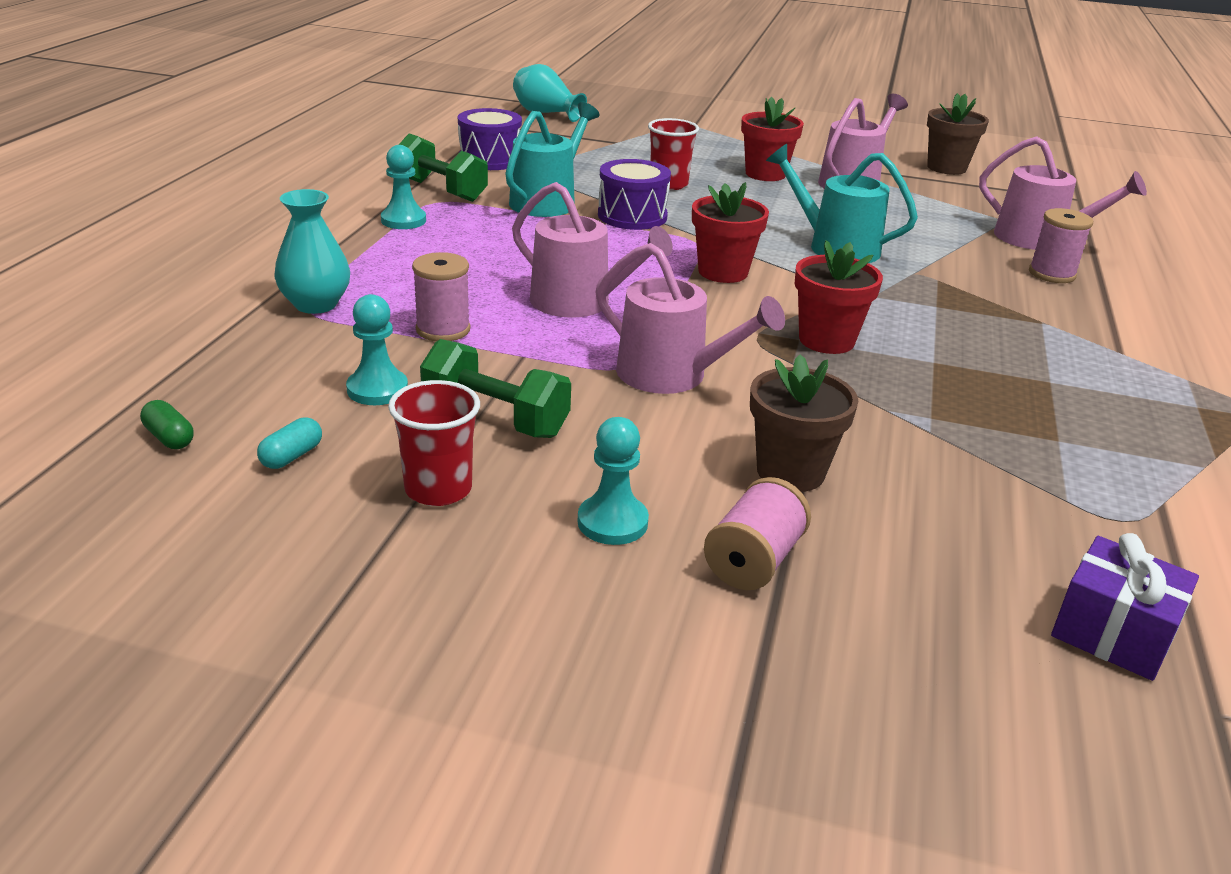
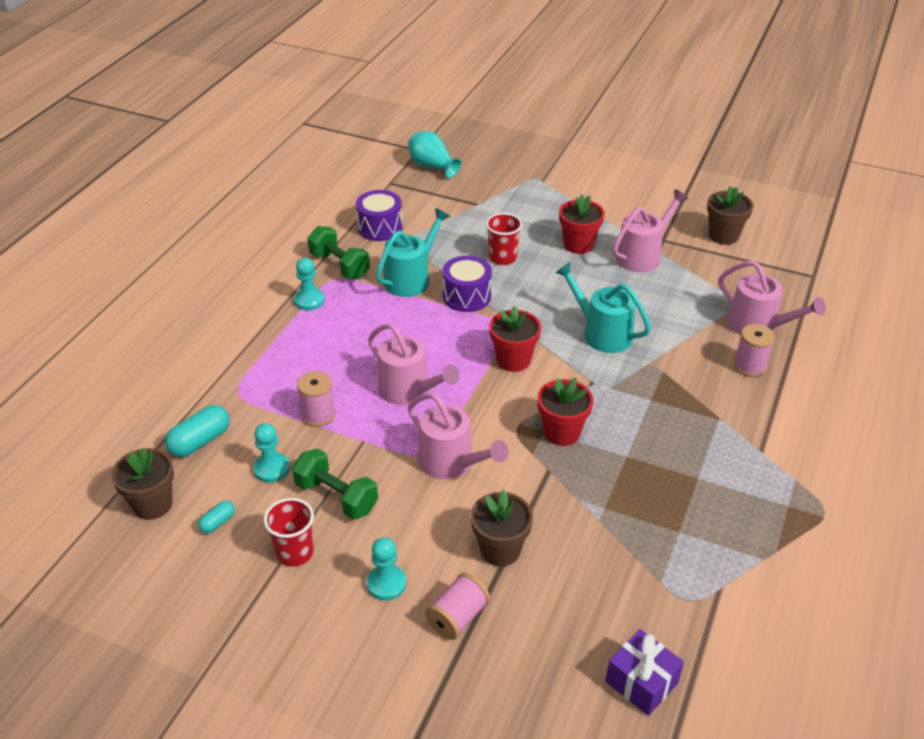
camera: 10 degrees right, 10 degrees up
green capsule [140,400,194,449] -> brown flower pot [111,447,174,520]
turquoise vase [274,189,350,314] -> none
none -> turquoise capsule [165,405,230,457]

